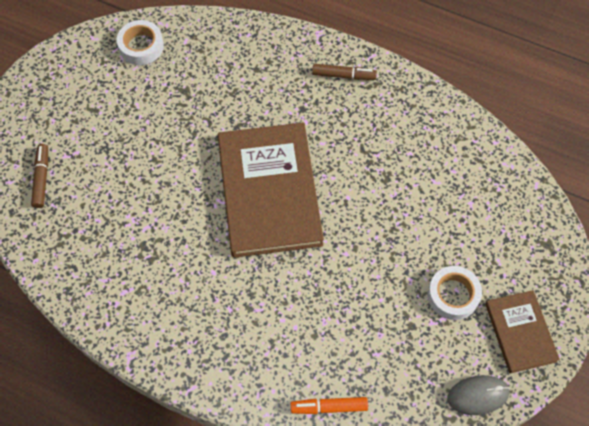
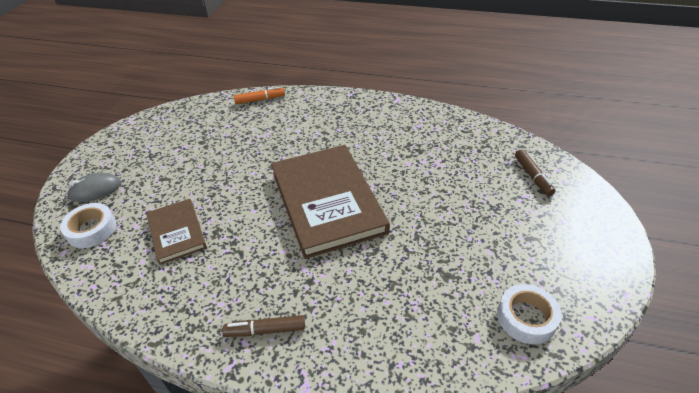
camera: 170 degrees right, 20 degrees down
white tape [427,266,482,320] -> white tape moved to [60,203,116,248]
grey mouse [447,375,510,415] -> grey mouse moved to [67,173,121,202]
brown book [485,290,560,373] -> brown book moved to [146,199,207,265]

